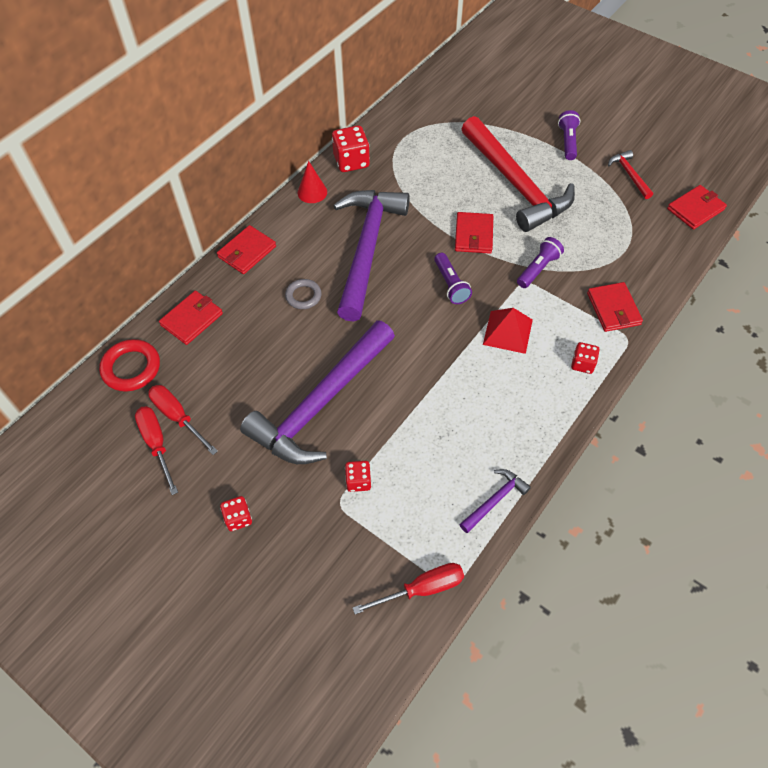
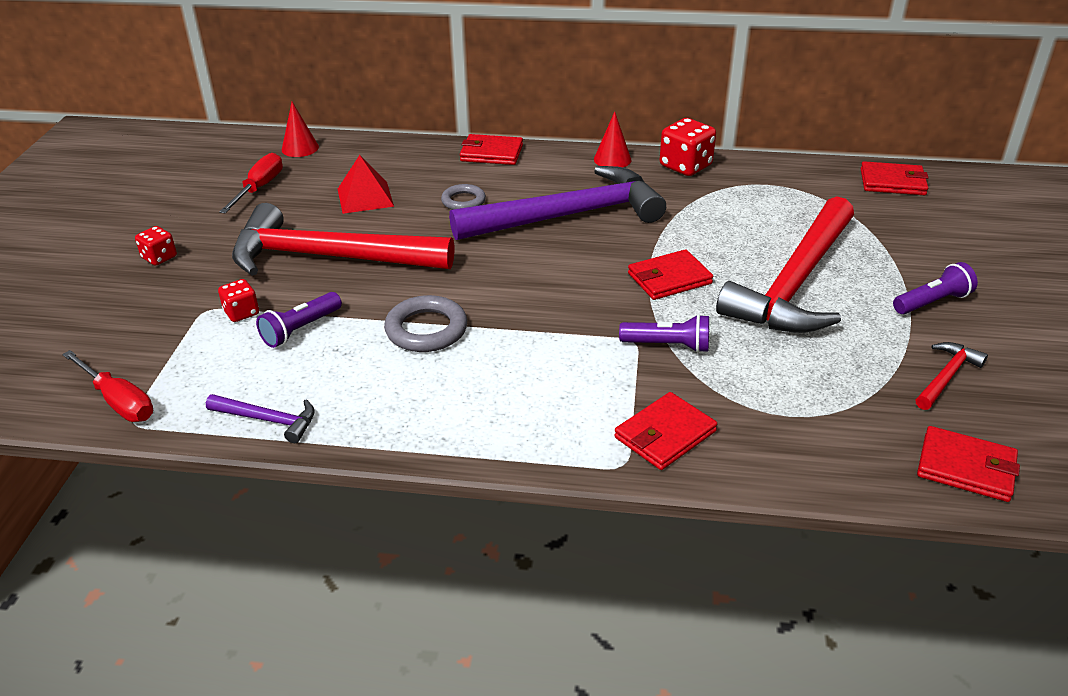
camera: 60 degrees right, 20 degrees down
red ring [99,339,160,392] -> red cone [282,102,319,157]
red screwdriver [135,406,178,495] -> none
red wallet [159,291,223,345] -> red wallet moved to [861,161,928,195]
purple hammer [240,320,395,464] -> red hammer [232,203,454,276]
purple flashlight [434,253,472,304] -> purple flashlight moved to [256,292,342,348]
red pyramid [483,308,533,354] -> red pyramid moved to [338,155,394,214]
red dice [571,342,600,374] -> none
none -> grey ring [384,295,467,352]

